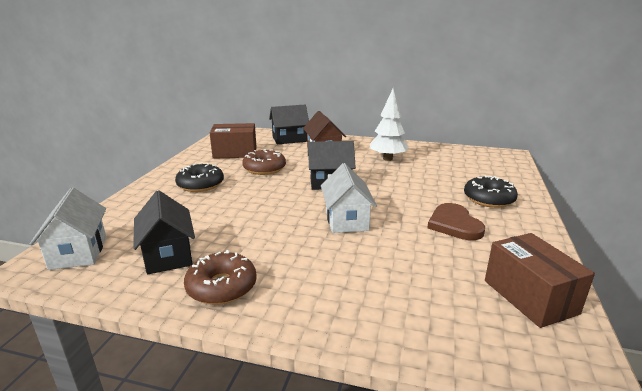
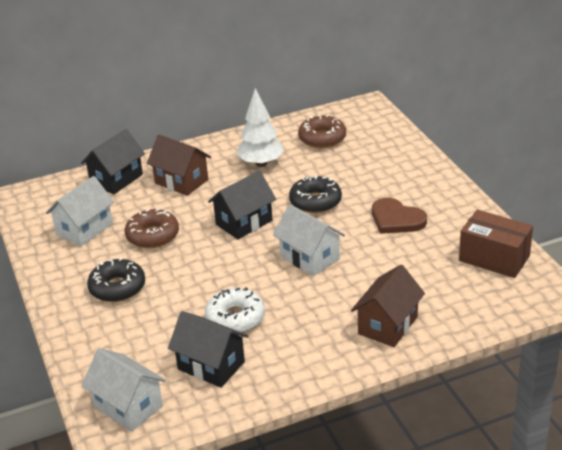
camera: 35 degrees left, 10 degrees up
brown donut [184,250,257,305] -> brown donut moved to [298,115,346,148]
brown box [210,123,257,159] -> white house [46,176,114,246]
black donut [464,175,518,208] -> black donut moved to [289,176,342,213]
none -> white donut [205,287,265,333]
none -> brown house [351,265,425,347]

